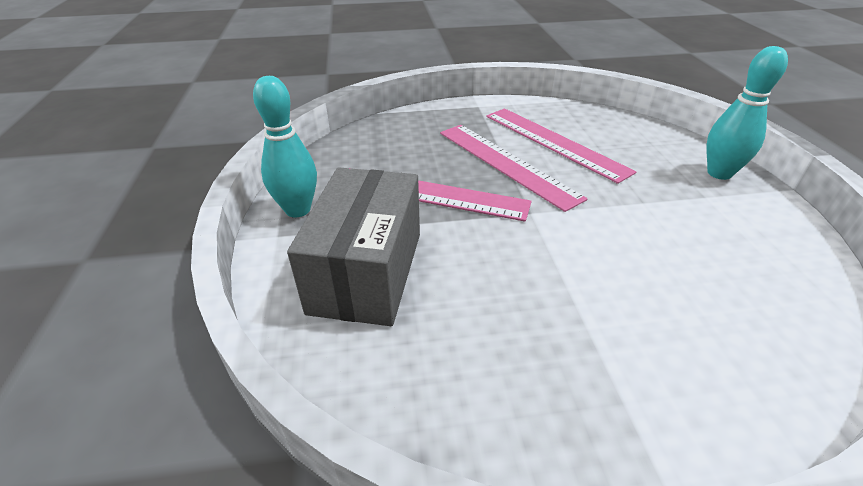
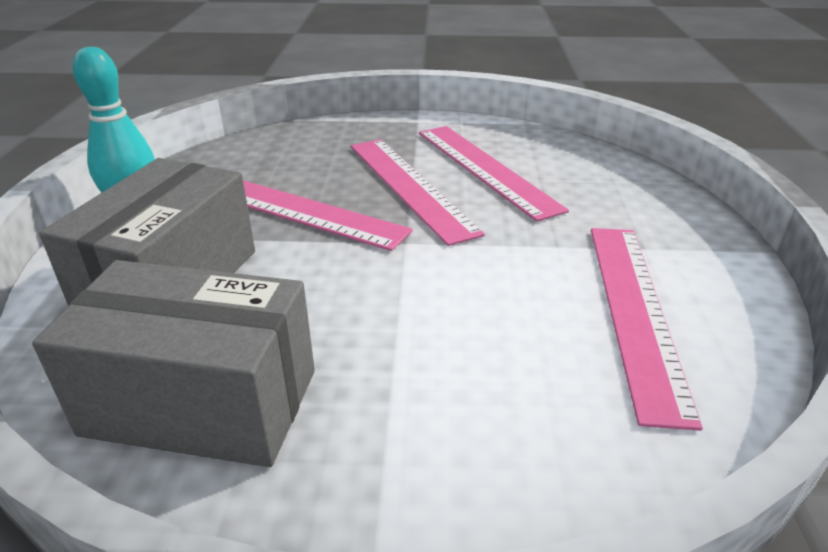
camera: 10 degrees right, 5 degrees down
turquoise bowling pin [707,46,788,180] -> none
none -> grey box [32,260,315,467]
none -> pink ruler [591,228,703,431]

